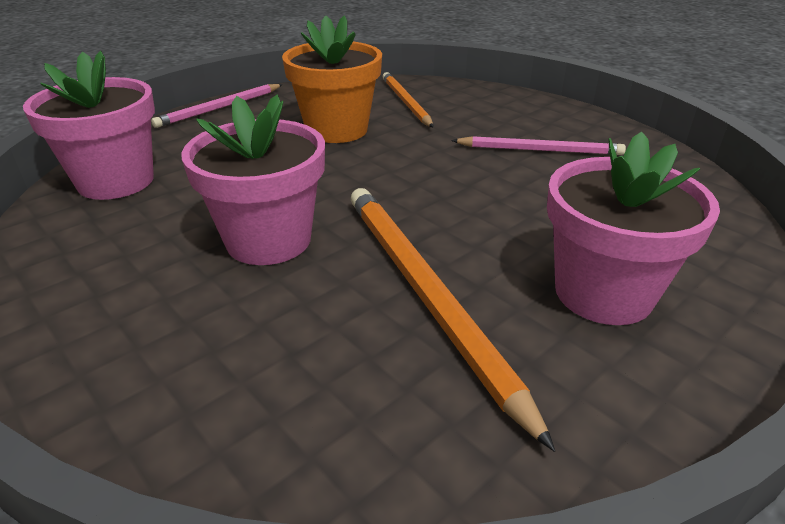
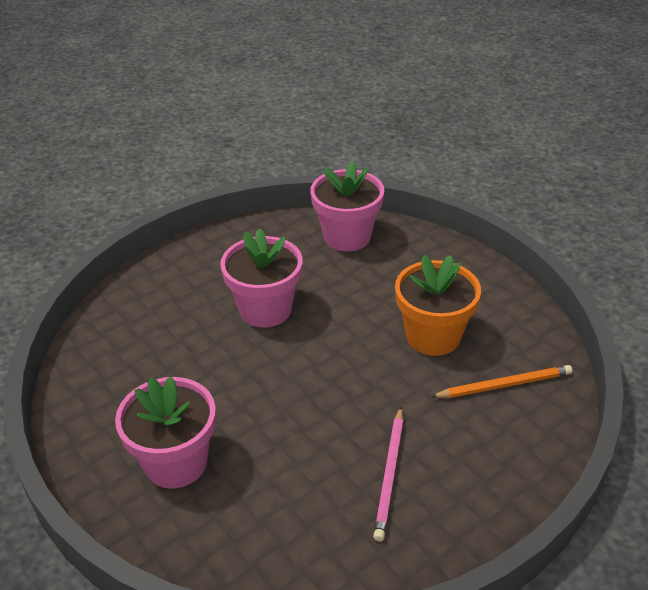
camera: 95 degrees right, 5 degrees up
pink pencil [151,84,283,128] -> none
orange pencil [351,188,555,452] -> none

